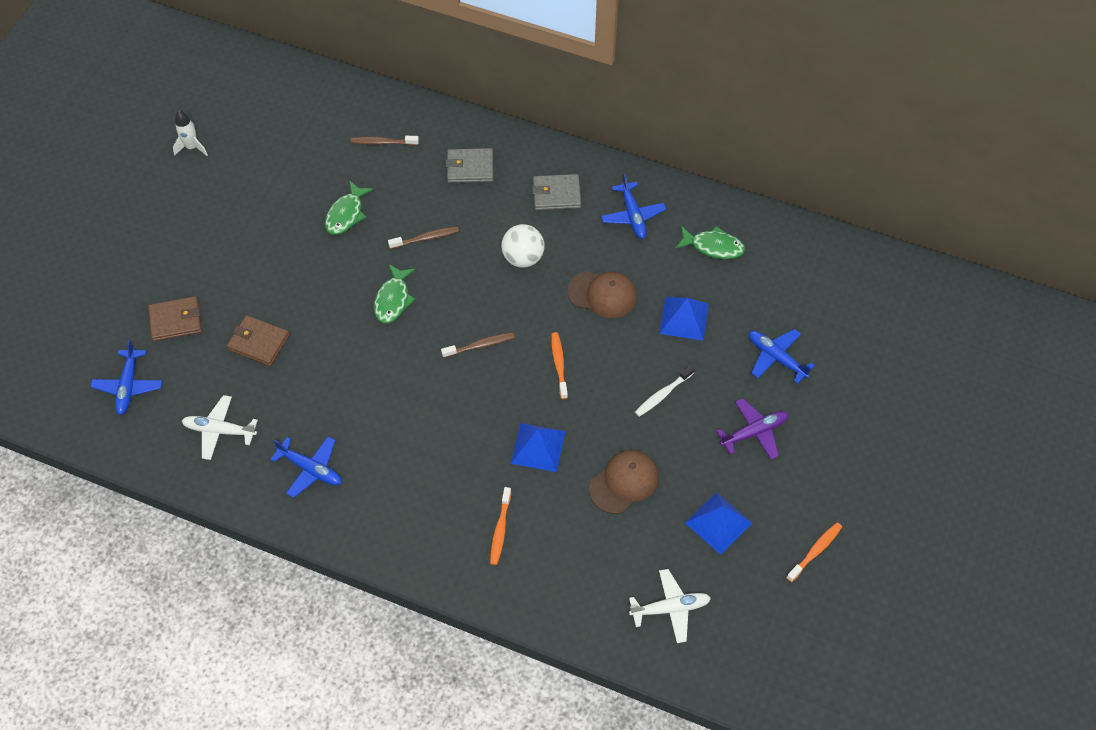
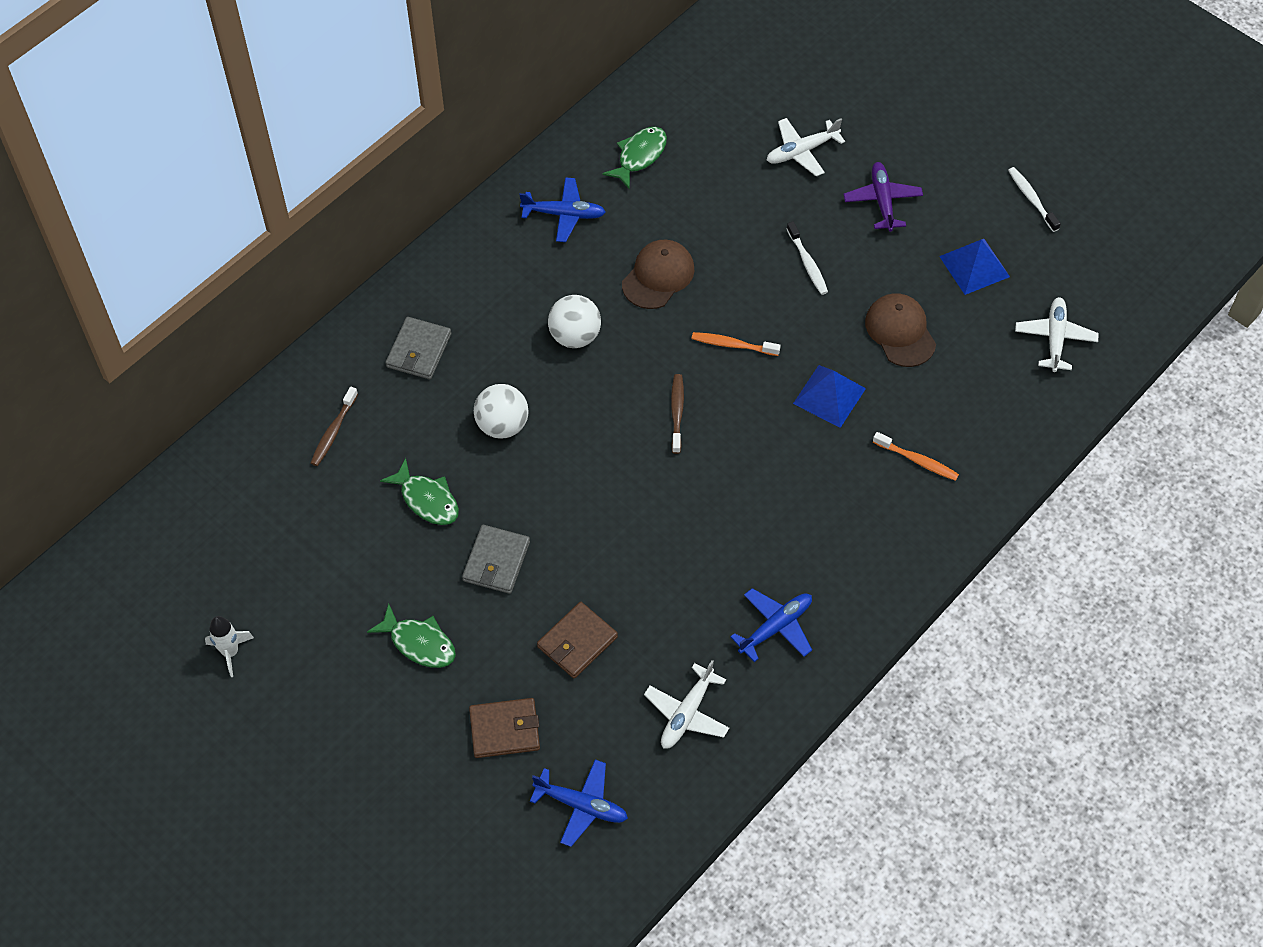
camera: 70 degrees left, 0 degrees up
brown wallet [148,296,202,341] -> brown wallet turned 75 degrees clockwise [469,698,540,758]
green fish [374,264,416,323] -> green fish moved to [367,604,456,668]
brown toothbrush [388,226,459,249] -> white ball [474,384,528,439]
grey wallet [532,174,581,210] -> grey wallet moved to [462,525,530,594]
blue pyramid [659,297,709,341] -> none
blue plane [749,329,815,384] -> white plane [767,118,845,176]
orange toothbrush [786,523,842,582] -> white toothbrush [1008,167,1061,232]

